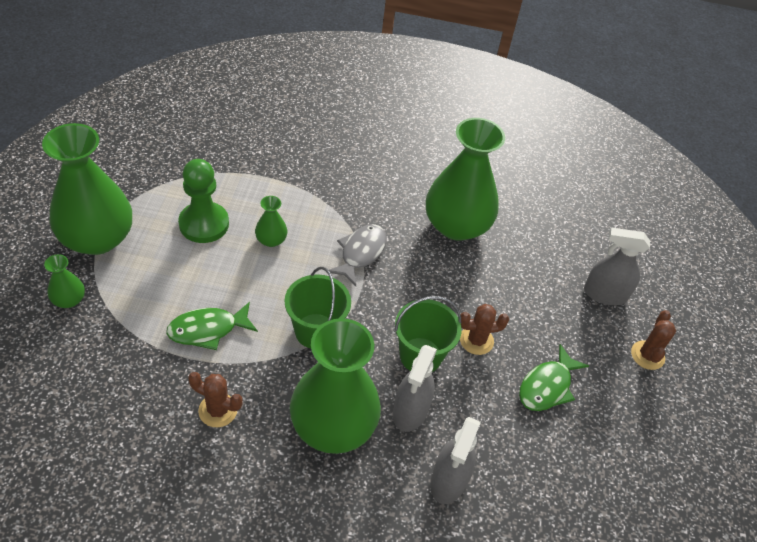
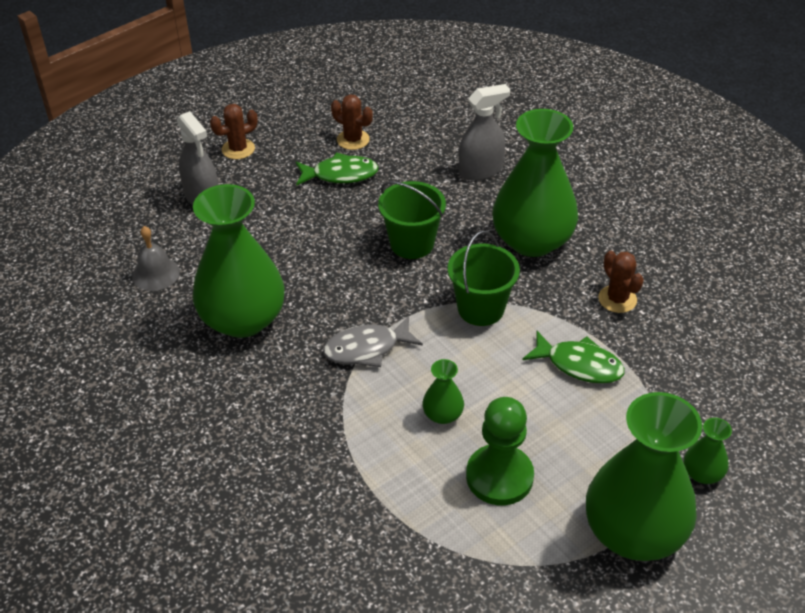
camera: 130 degrees left, 5 degrees down
grey spray bottle [393,345,437,432] -> none
brown cactus [460,304,509,355] -> brown cactus moved to [331,95,373,150]
none -> grey bell [132,226,180,291]

